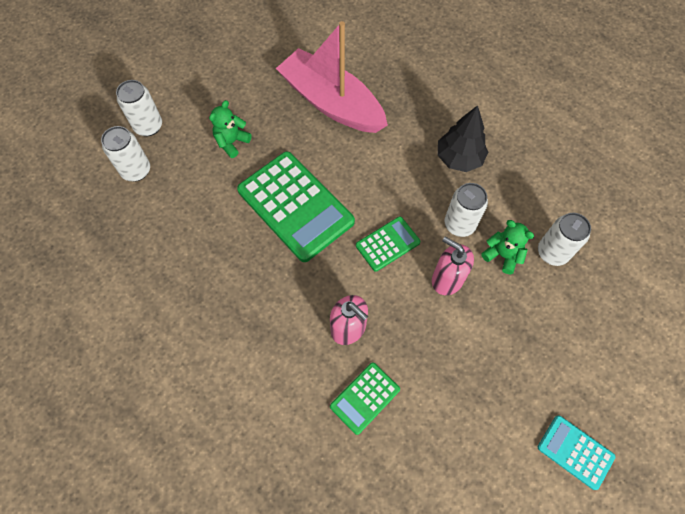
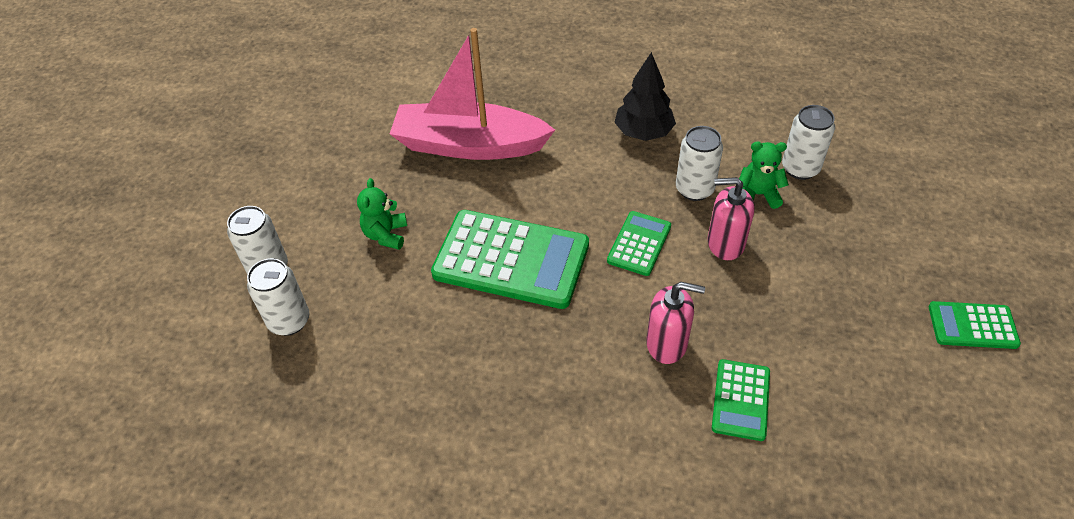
camera: 30 degrees left, 15 degrees down
turquoise calculator [538,415,615,490] -> green calculator [929,301,1021,349]

